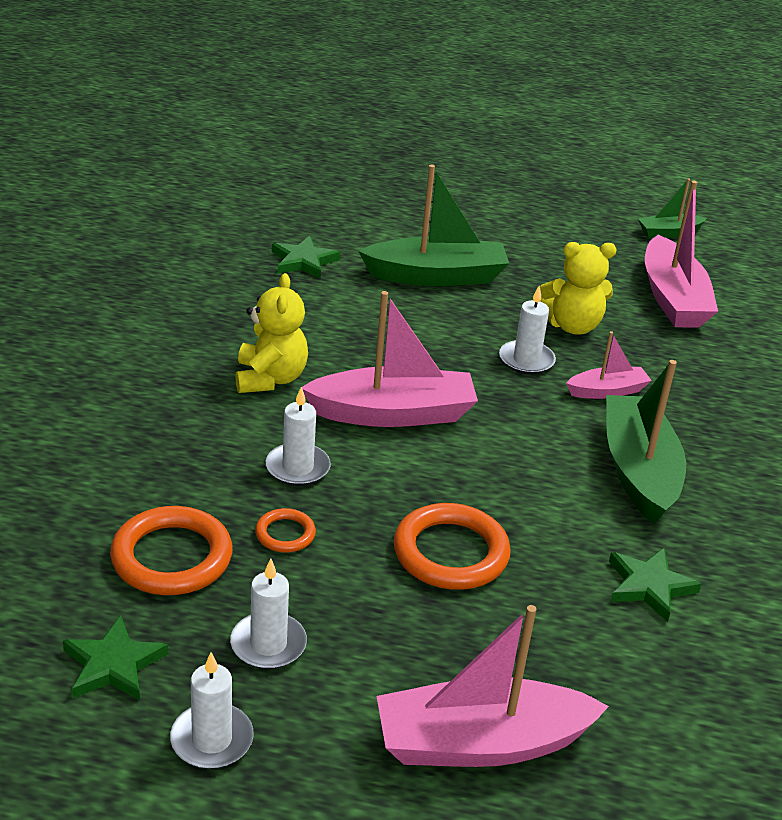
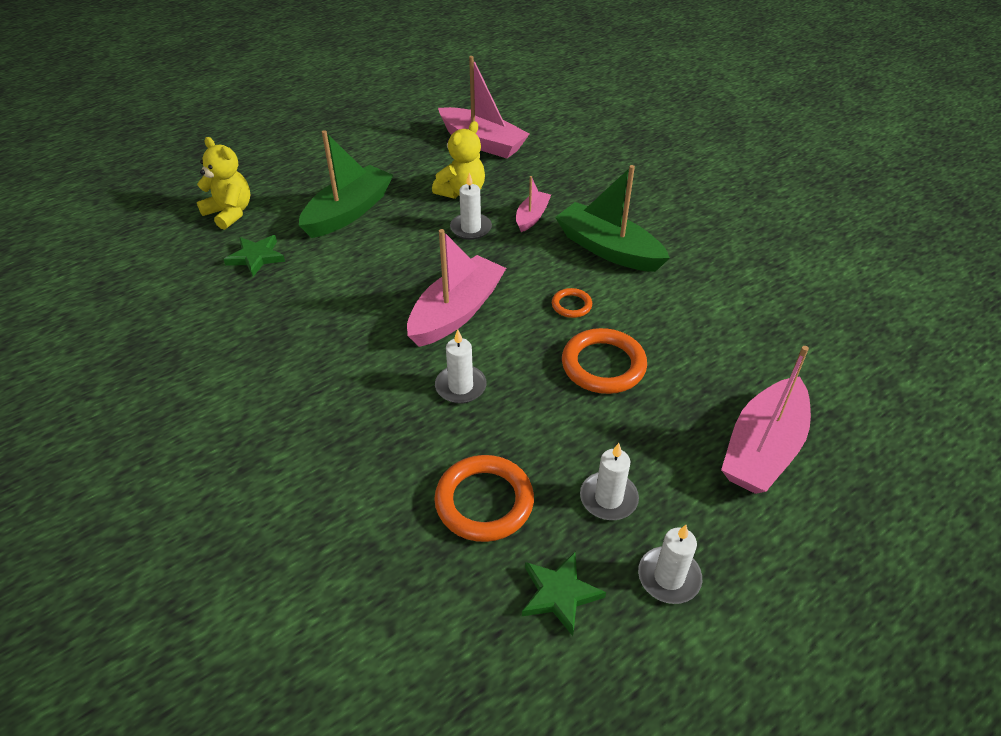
camera: 45 degrees left, 10 degrees up
yellow teddy bear [235,273,308,393] -> yellow teddy bear moved to [197,137,250,230]
orange ring [255,508,316,553] -> orange ring moved to [552,288,592,318]
green star [609,548,701,622] -> none
green boat [638,179,707,238] -> none

